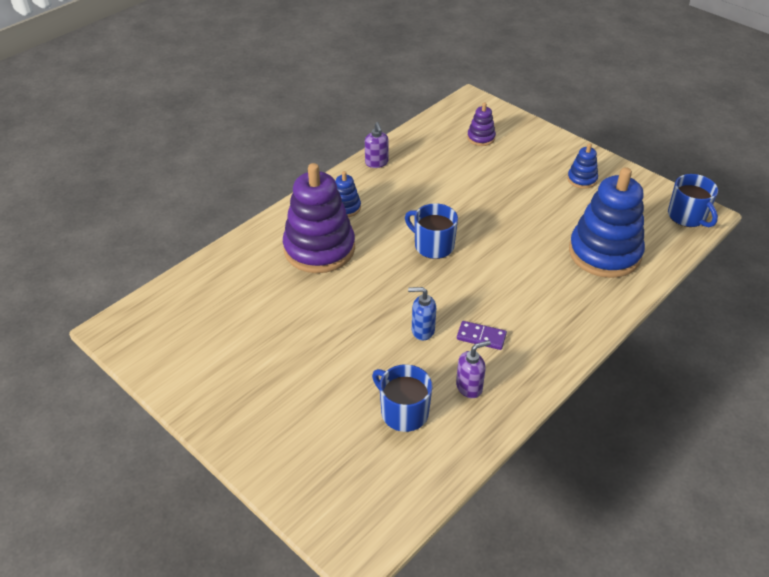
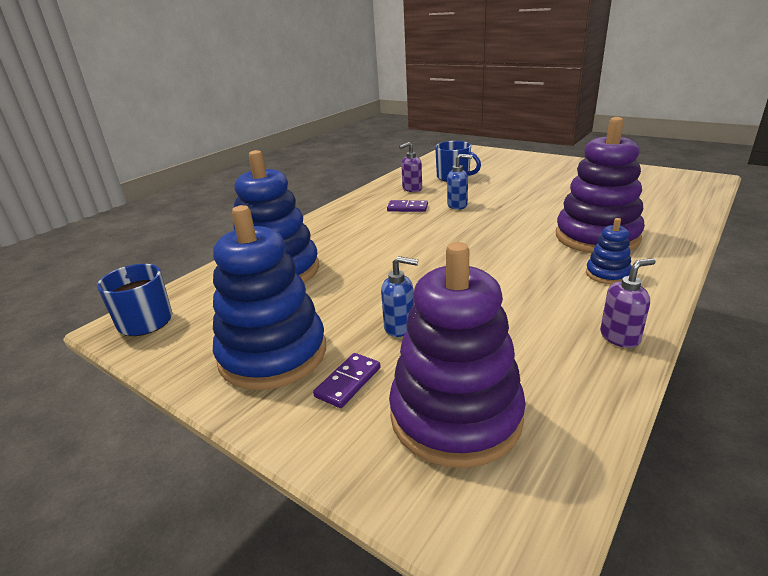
camera: 175 degrees right, 15 degrees down
purple soap dispenser [365,122,389,168] -> purple soap dispenser turned 90 degrees clockwise [600,258,656,348]
blue mug [405,203,458,259] -> none
purple stacking toy [467,103,496,146] -> purple stacking toy [389,242,526,468], size x2.20
blue stacking toy [567,143,598,189] -> blue stacking toy [213,205,326,390], size x2.20
none -> purple domino [313,353,381,408]
none -> blue soap dispenser [381,256,418,337]

